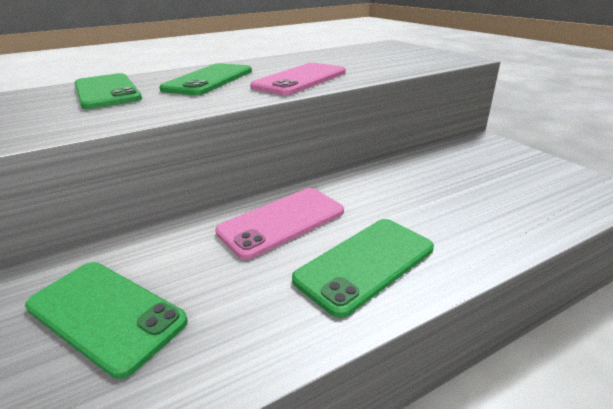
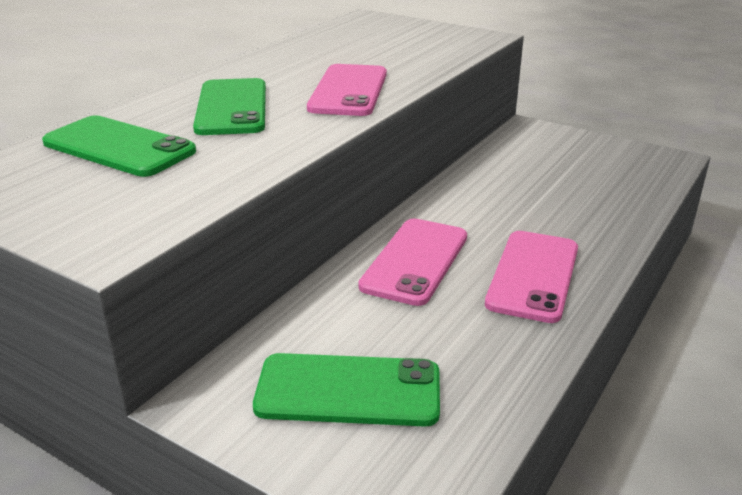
camera: 30 degrees left, 0 degrees up
green phone [292,219,434,318] -> pink phone [485,231,578,323]

